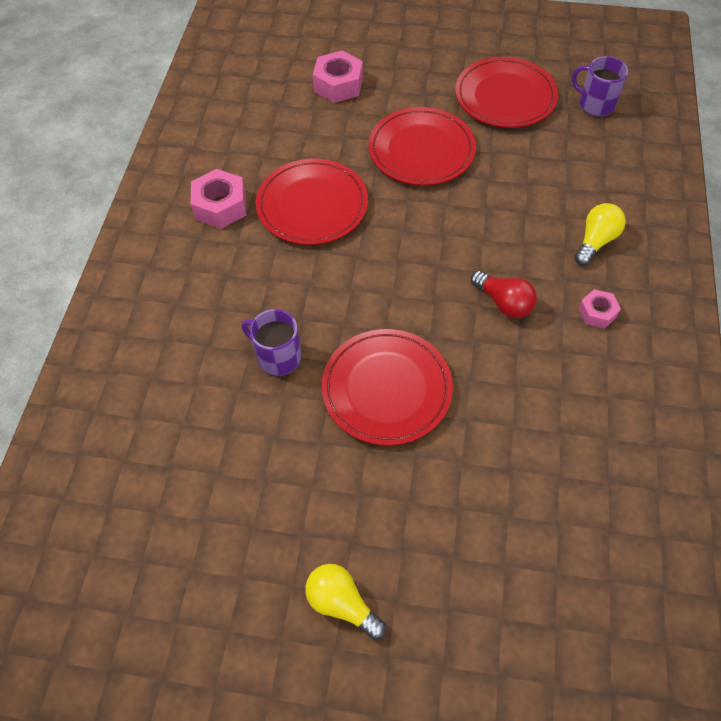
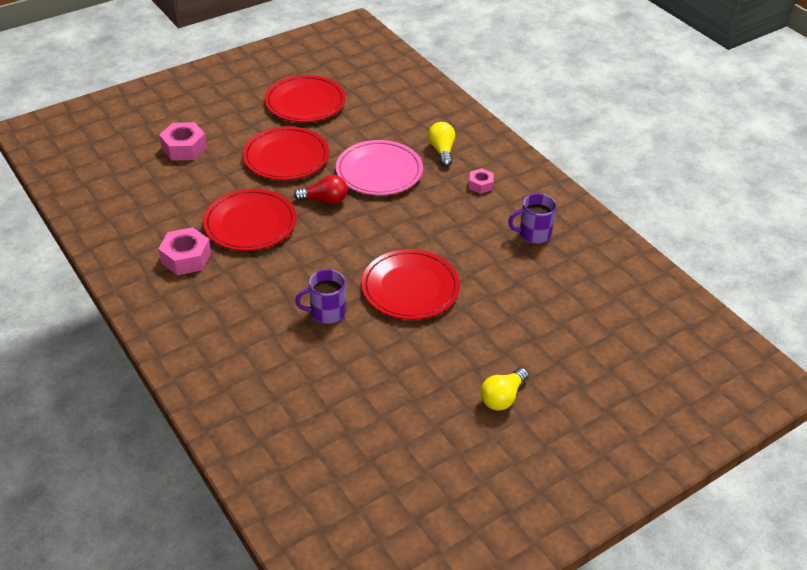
camera: 45 degrees left, 15 degrees down
yellow light bulb [305,564,386,640] -> yellow light bulb turned 45 degrees counterclockwise [481,368,529,411]
red light bulb [471,271,537,318] -> red light bulb moved to [294,175,348,204]
purple mug [572,56,628,117] -> purple mug moved to [508,193,557,244]
none -> pink plate [336,140,423,195]

